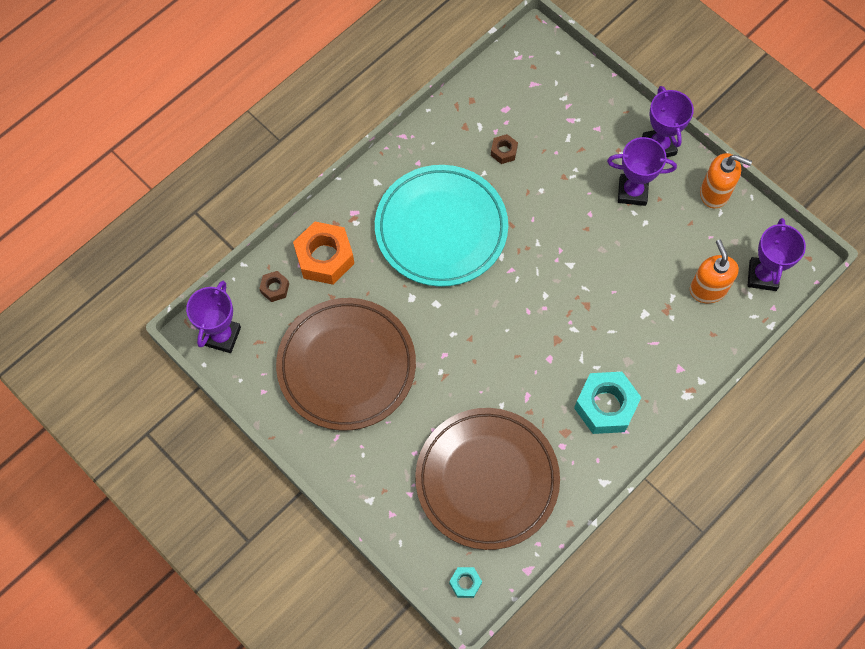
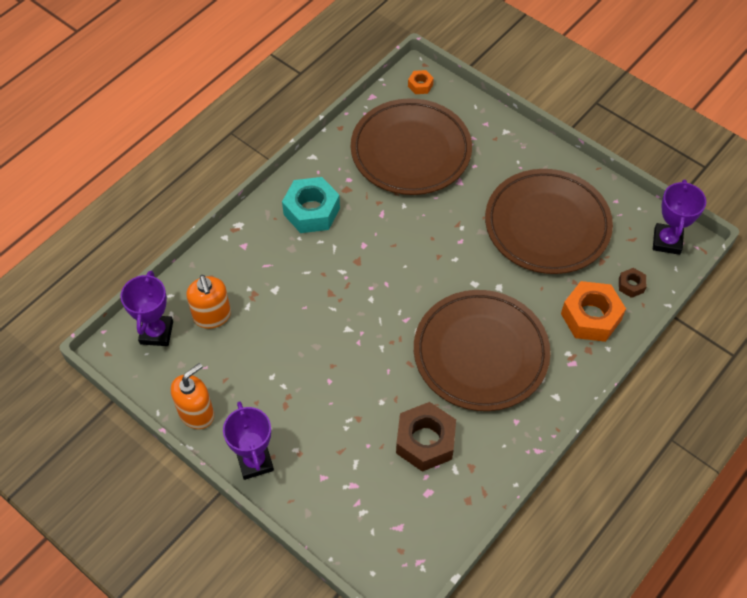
camera: 175 degrees right, 10 degrees down
turquoise plate [375,165,508,287] -> brown plate [414,290,551,411]
turquoise nut [449,567,482,598] -> orange nut [408,70,434,94]
brown nut [491,134,518,164] -> brown nut [396,402,456,472], size x2.07
purple trophy [607,137,677,206] -> none
orange soap dispenser [700,153,752,208] -> orange soap dispenser turned 120 degrees clockwise [171,363,214,429]

